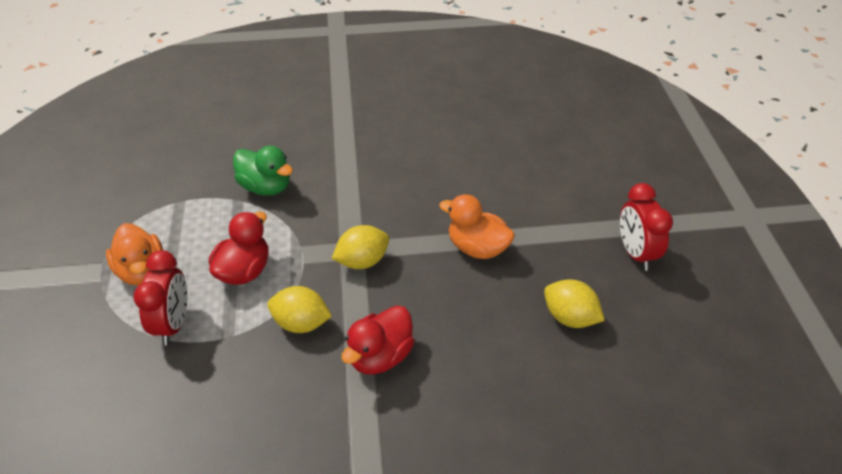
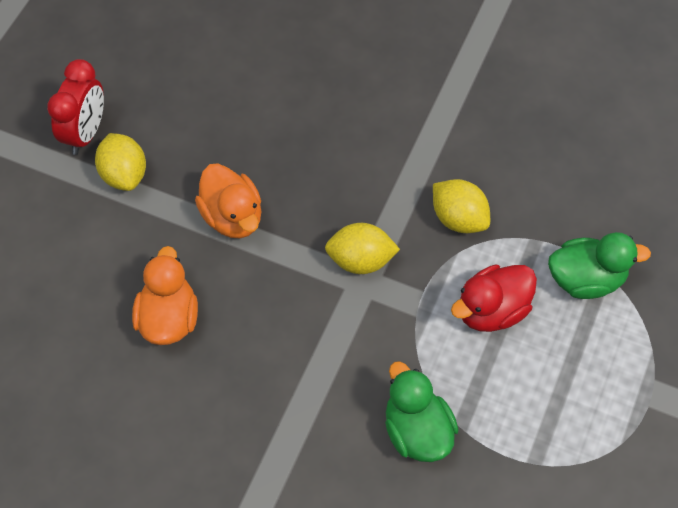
camera: 150 degrees left, 15 degrees up
orange duck [106,223,163,286] -> orange duck moved to [132,246,198,345]
red clock [133,250,188,345] -> green duck [548,232,651,299]
red duck [341,306,414,375] -> none
yellow lemon [544,279,605,328] -> yellow lemon moved to [95,133,146,191]

